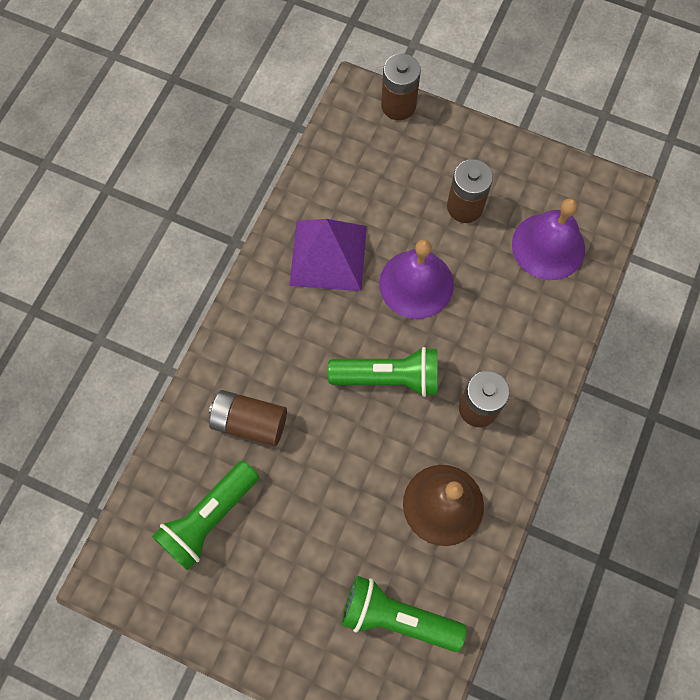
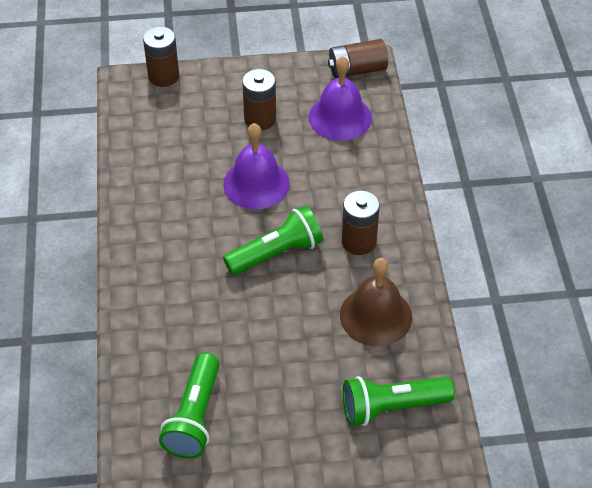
camera: 30 degrees left, 20 degrees down
brown battery [209,390,287,446] -> brown battery moved to [328,39,388,78]
purple pyramid [289,219,367,291] -> none

